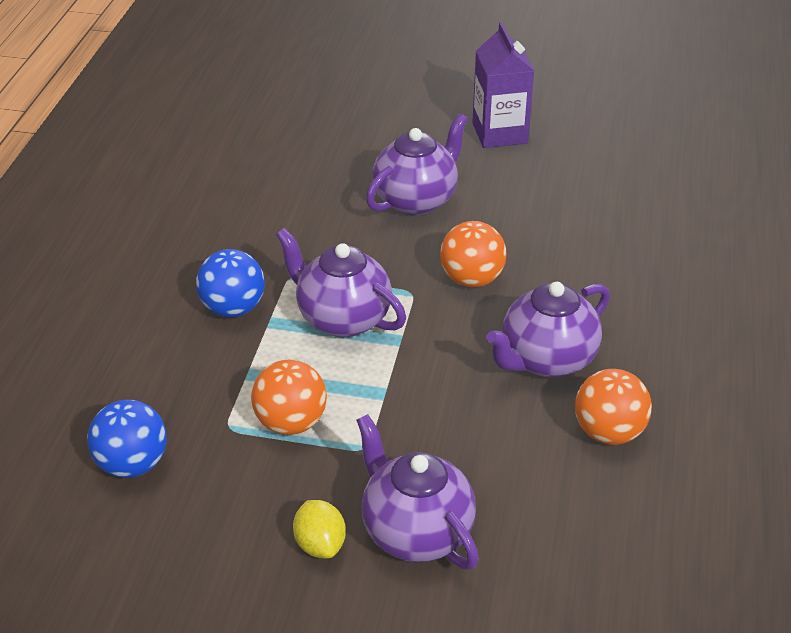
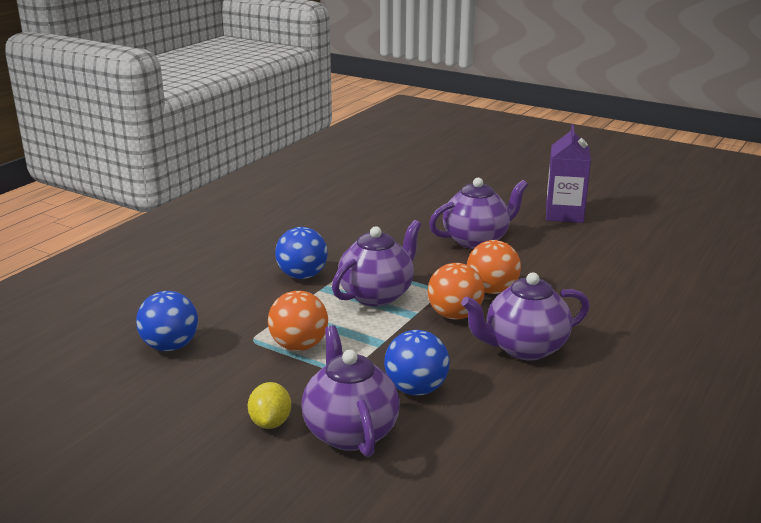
camera: 20 degrees right, 15 degrees down
purple teapot [276,228,406,338] -> purple teapot turned 75 degrees clockwise [332,220,421,306]
orange ball [575,369,652,445] -> orange ball moved to [428,263,485,320]
none -> blue ball [384,330,450,395]

